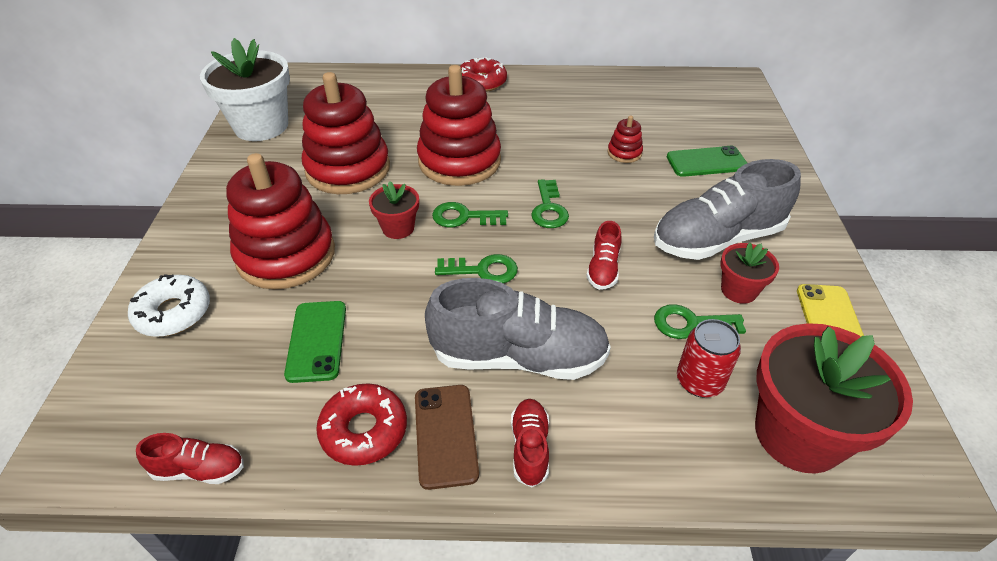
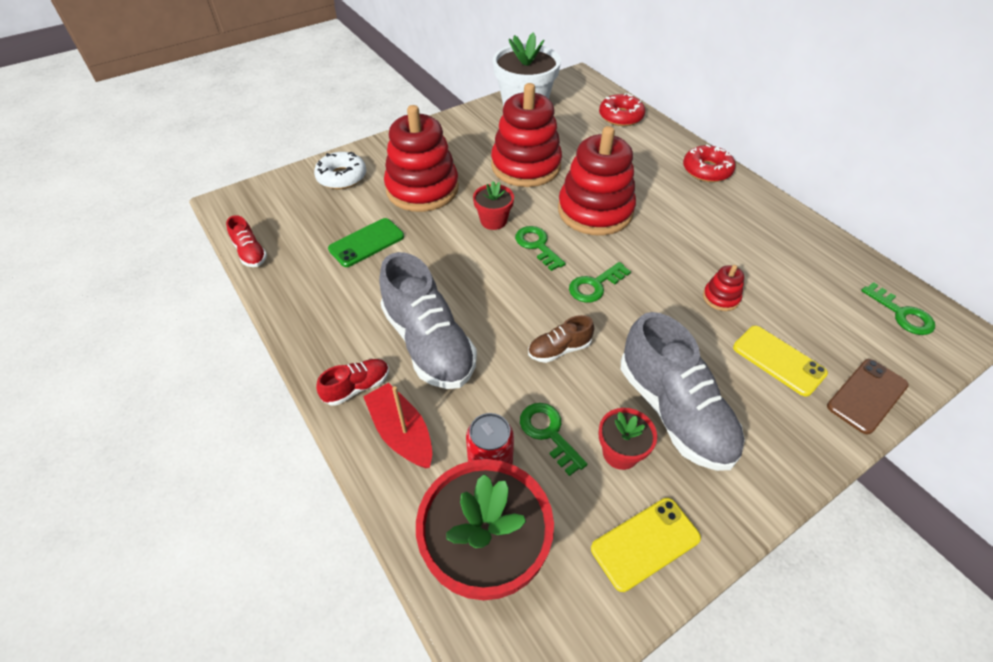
camera: 55 degrees right, 5 degrees up
red donut [316,383,407,466] -> red donut moved to [599,93,645,126]
brown phone [415,385,479,490] -> brown phone moved to [827,359,909,435]
green key [435,254,518,283] -> green key moved to [861,282,935,335]
red shoe [586,221,622,290] -> brown shoe [528,315,594,363]
grey shoe [654,159,801,260] -> grey shoe turned 150 degrees counterclockwise [621,312,745,471]
green phone [667,146,747,177] -> yellow phone [733,326,828,397]
none -> red boat [363,383,432,468]

